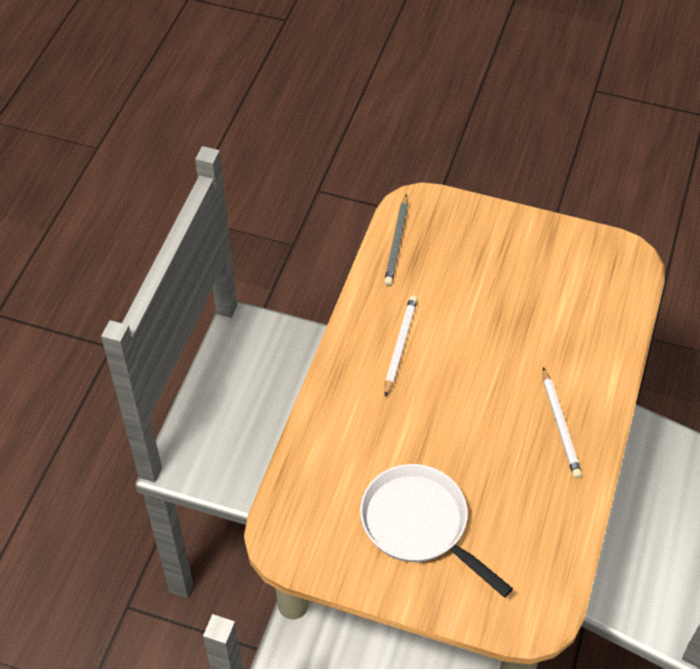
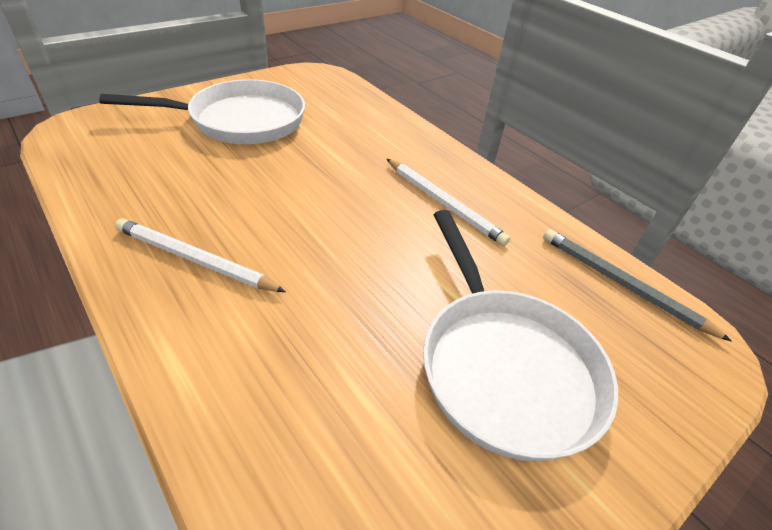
camera: 120 degrees right, 10 degrees down
none -> white pan [423,210,618,461]

